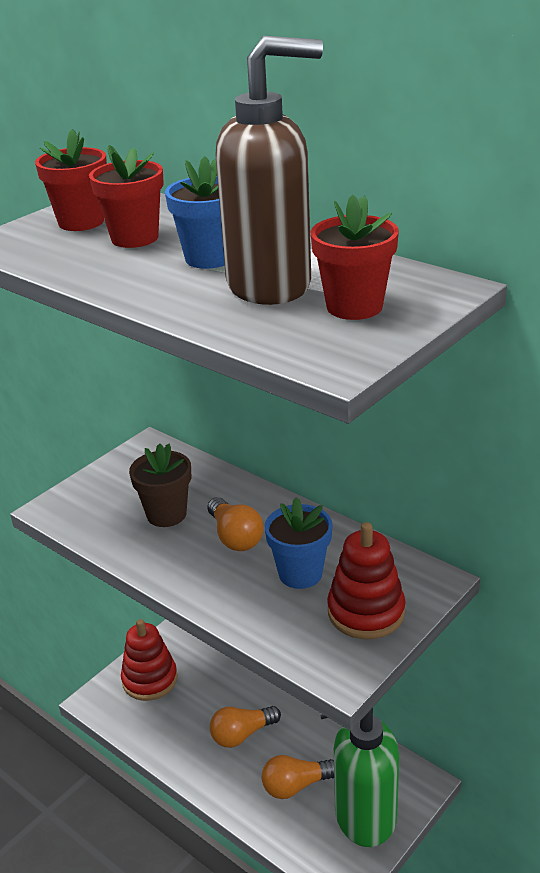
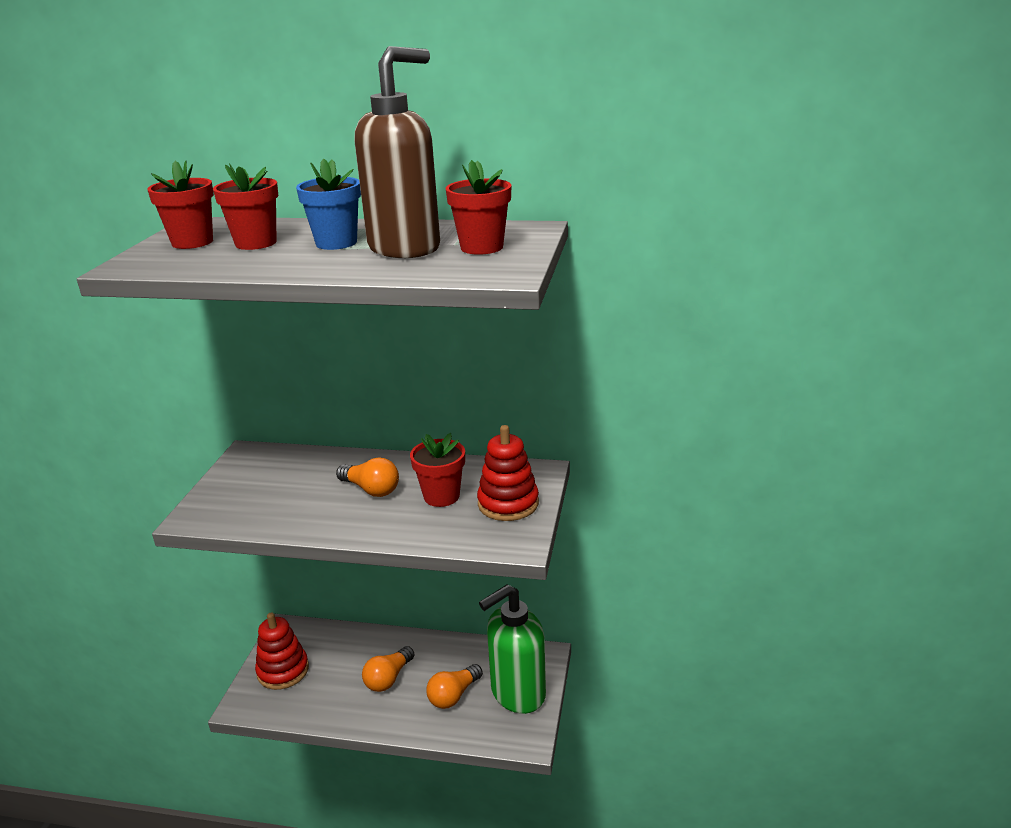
camera: 30 degrees left, 5 degrees down
brown flower pot [129,443,191,527] -> none
blue flower pot [265,497,333,589] -> red flower pot [410,433,465,507]

